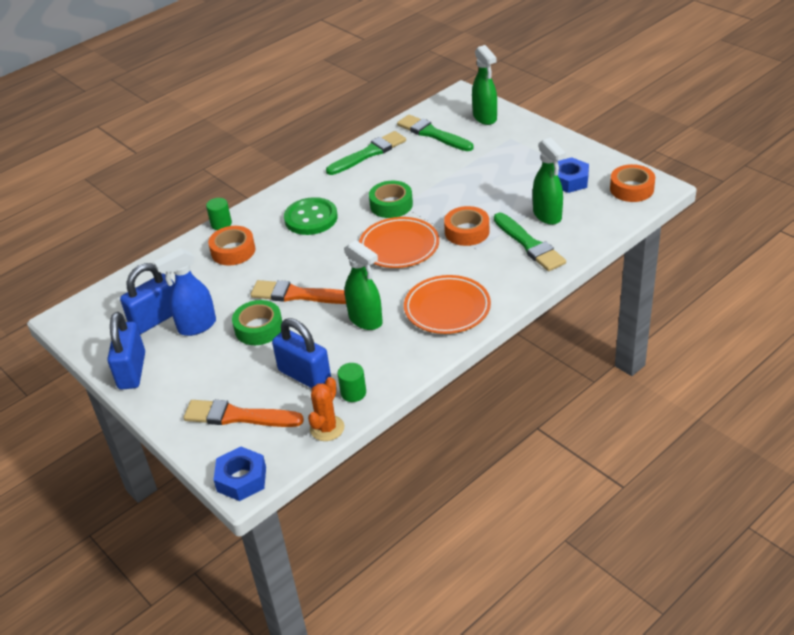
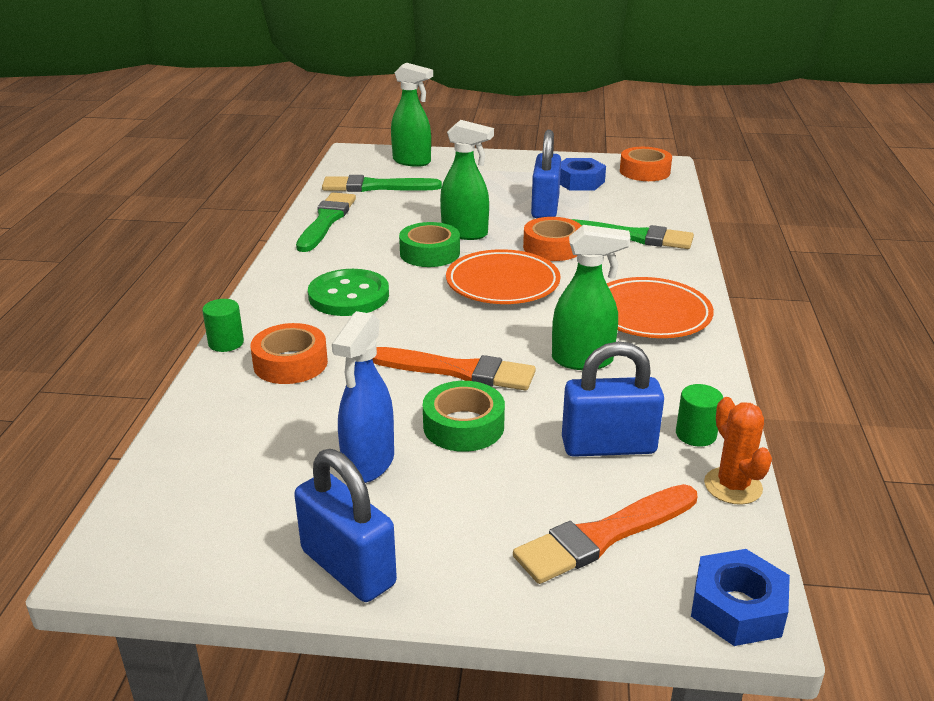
camera: 45 degrees left, 10 degrees down
blue padlock [120,263,174,334] -> blue padlock moved to [531,130,561,218]
orange brush [250,280,346,304] -> orange brush turned 135 degrees counterclockwise [373,347,536,391]
green spray bottle [533,137,566,225] -> green spray bottle moved to [440,120,494,240]

